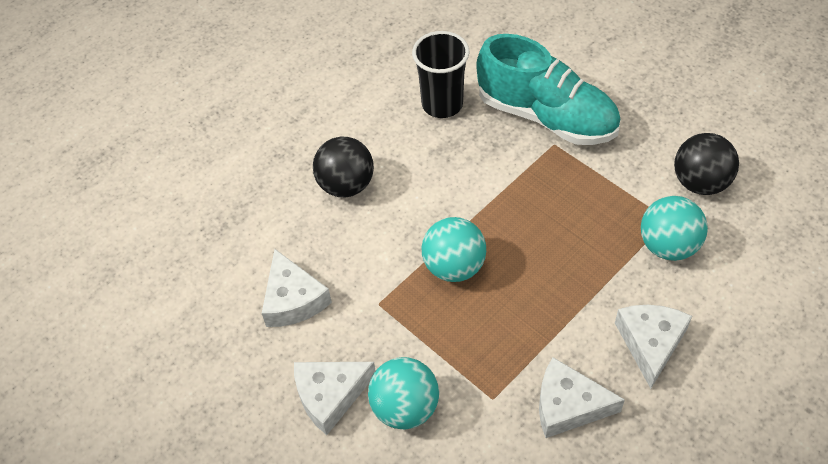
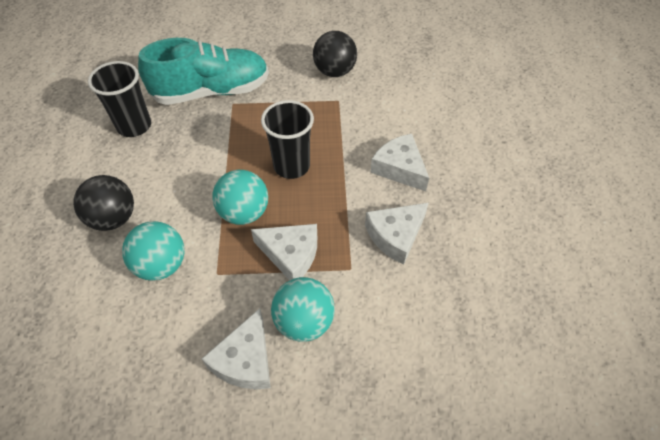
camera: 50 degrees left, 0 degrees up
white cheese [262,249,332,327] -> white cheese moved to [251,224,317,280]
turquoise ball [641,196,708,261] -> turquoise ball moved to [122,221,185,281]
none -> black cup [261,100,314,179]

